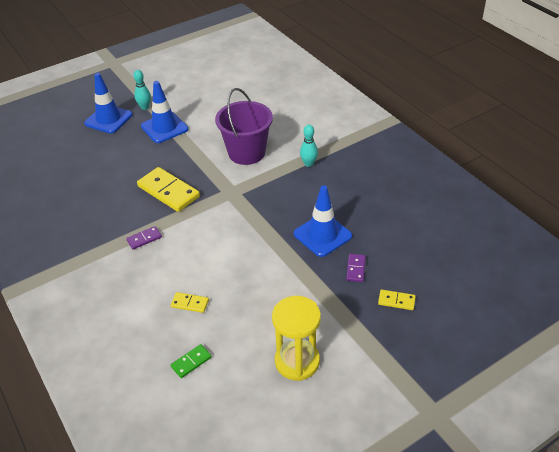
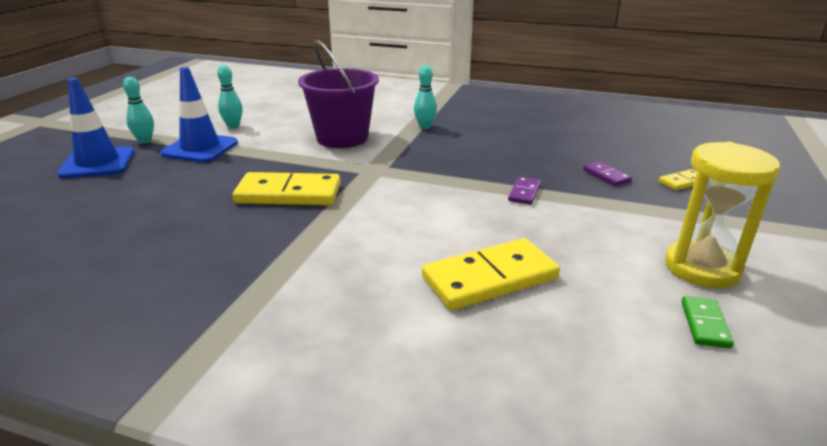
camera: 40 degrees left, 15 degrees down
purple domino [126,226,162,249] -> purple domino moved to [508,177,541,205]
yellow domino [171,292,209,313] -> yellow domino [422,238,560,310], size x2.05
green domino [171,344,212,378] -> green domino moved to [681,296,734,348]
blue traffic cone [294,185,352,257] -> none
none -> turquoise bowling pin [217,65,243,129]

